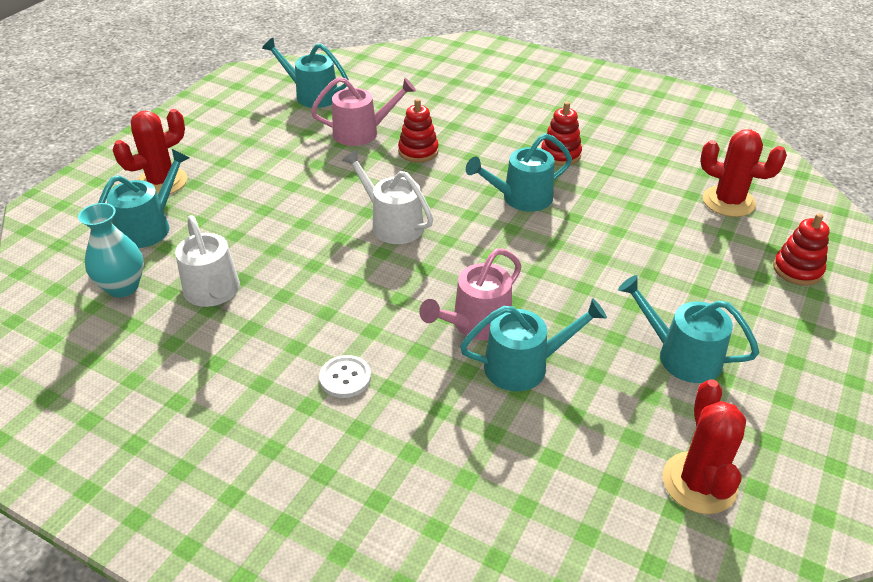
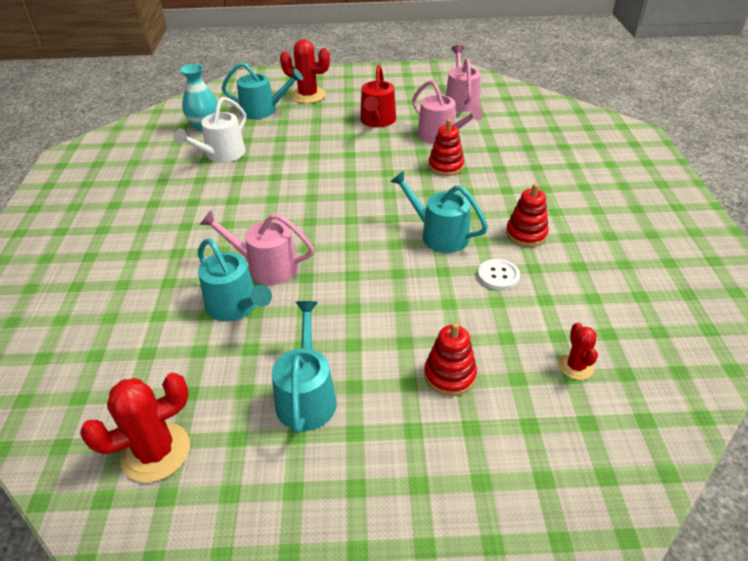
camera: 60 degrees right, 0 degrees up
turquoise watering can [262,37,349,108] -> pink watering can [446,45,481,112]
white button [319,355,371,398] -> white button moved to [478,259,520,290]
white watering can [342,150,433,244] -> none
red cactus [700,129,787,217] -> red cactus [559,323,598,380], size x0.57
red stacking toy [773,213,830,286] -> red stacking toy moved to [424,322,477,396]
none -> red watering can [360,65,396,127]

